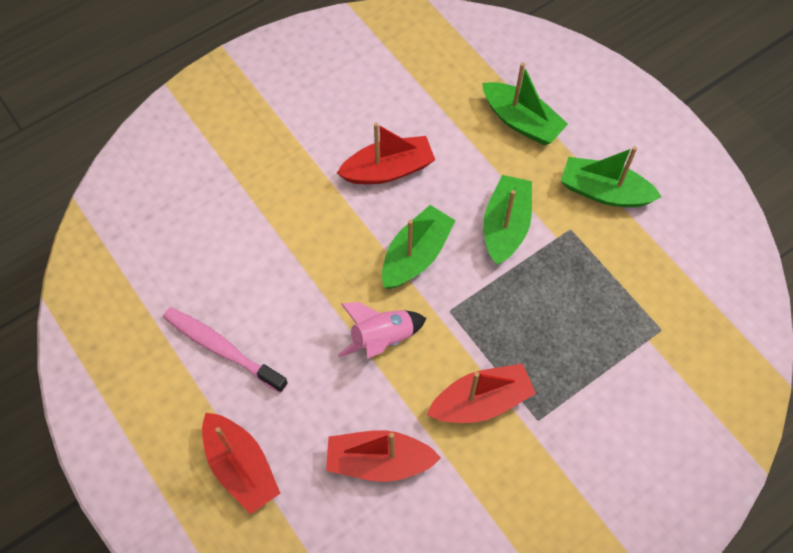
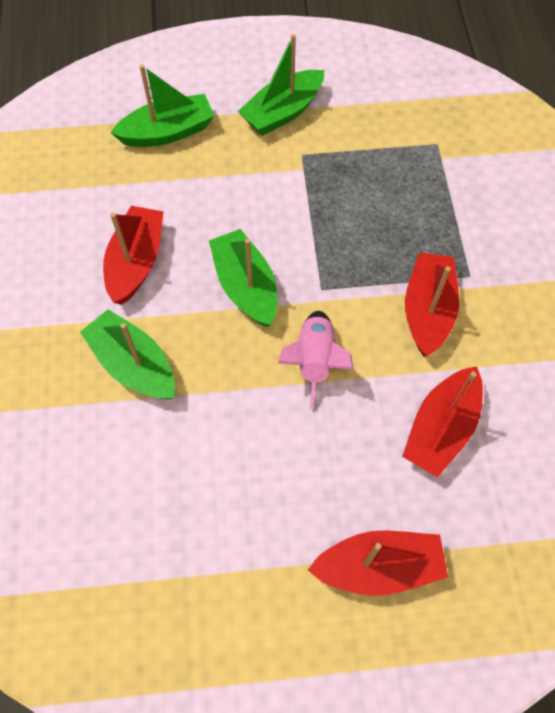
camera: 60 degrees left, 0 degrees up
pink toothbrush [163,307,288,393] -> none
green boat [483,175,532,265] -> green boat moved to [80,309,175,399]

